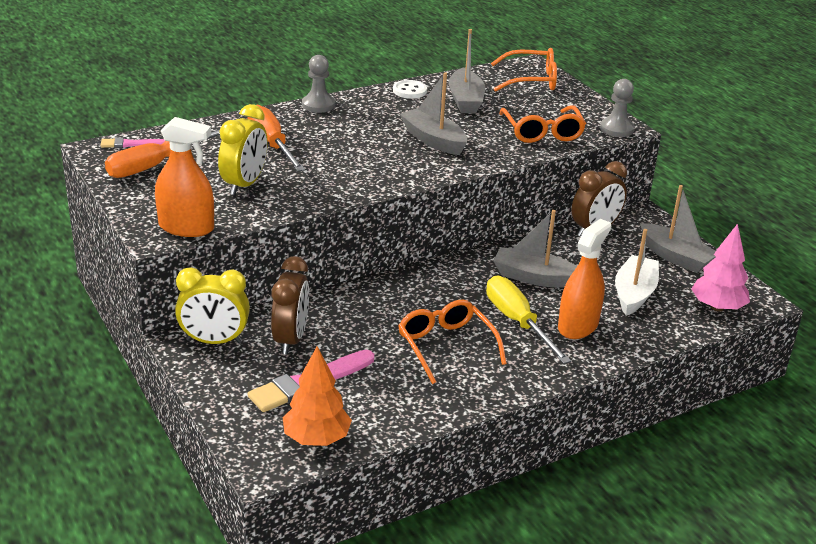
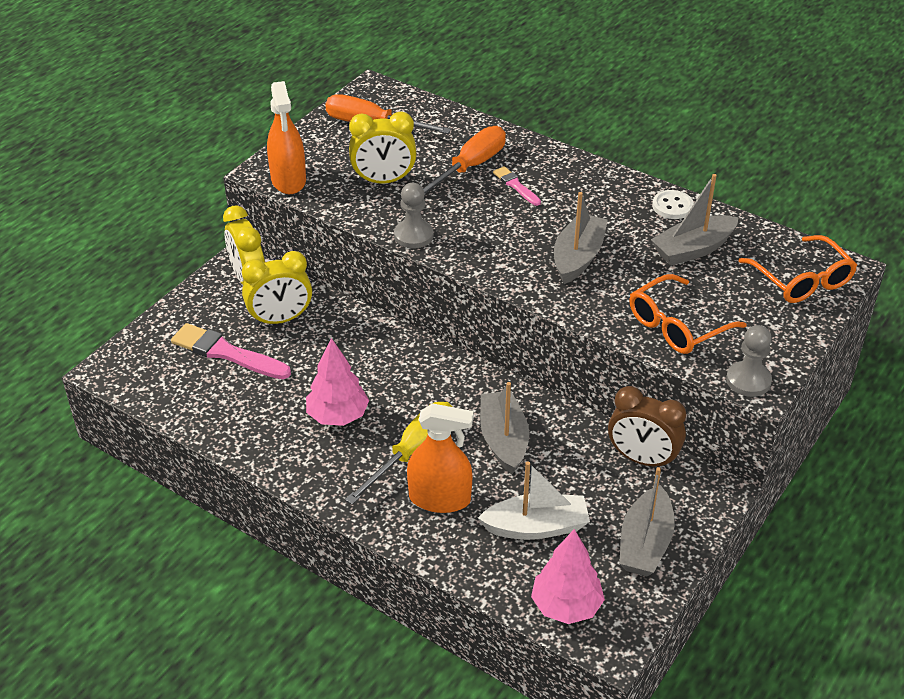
camera: 65 degrees right, 10 degrees up
pink brush [100,137,165,148] -> pink brush moved to [493,166,541,206]
brown clock [271,256,309,355] -> yellow clock [242,251,312,326]
orange tree [283,346,352,446] -> none
grey pawn [302,55,335,113] -> grey pawn moved to [394,183,433,249]
orange glasses [398,299,507,384] -> pink tree [306,338,369,426]

